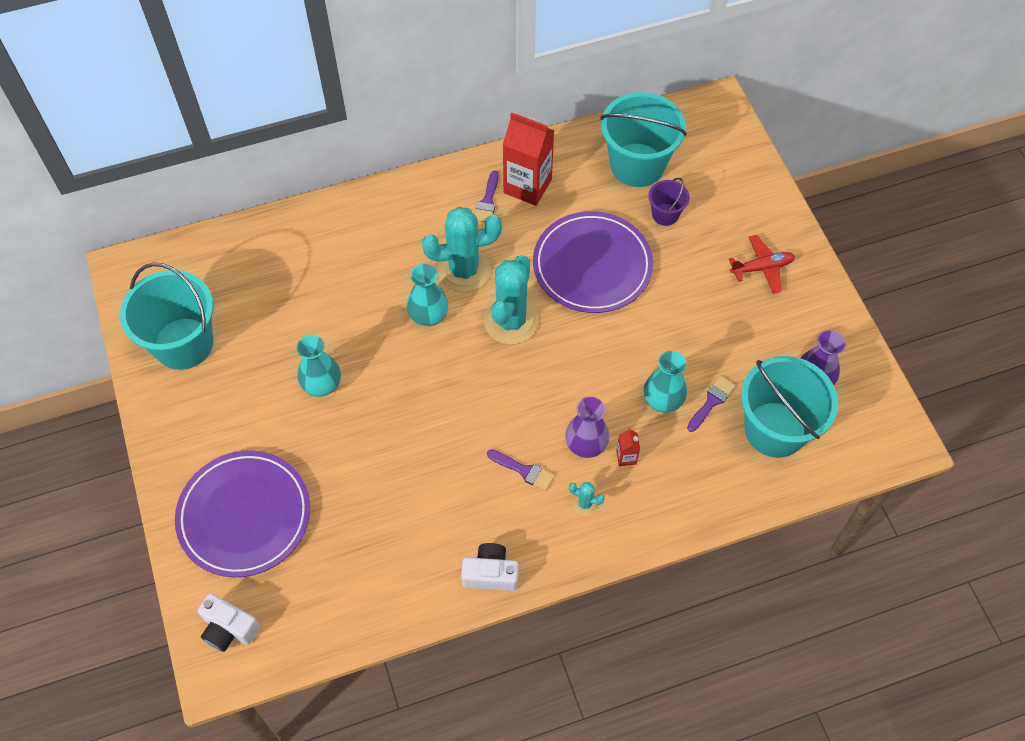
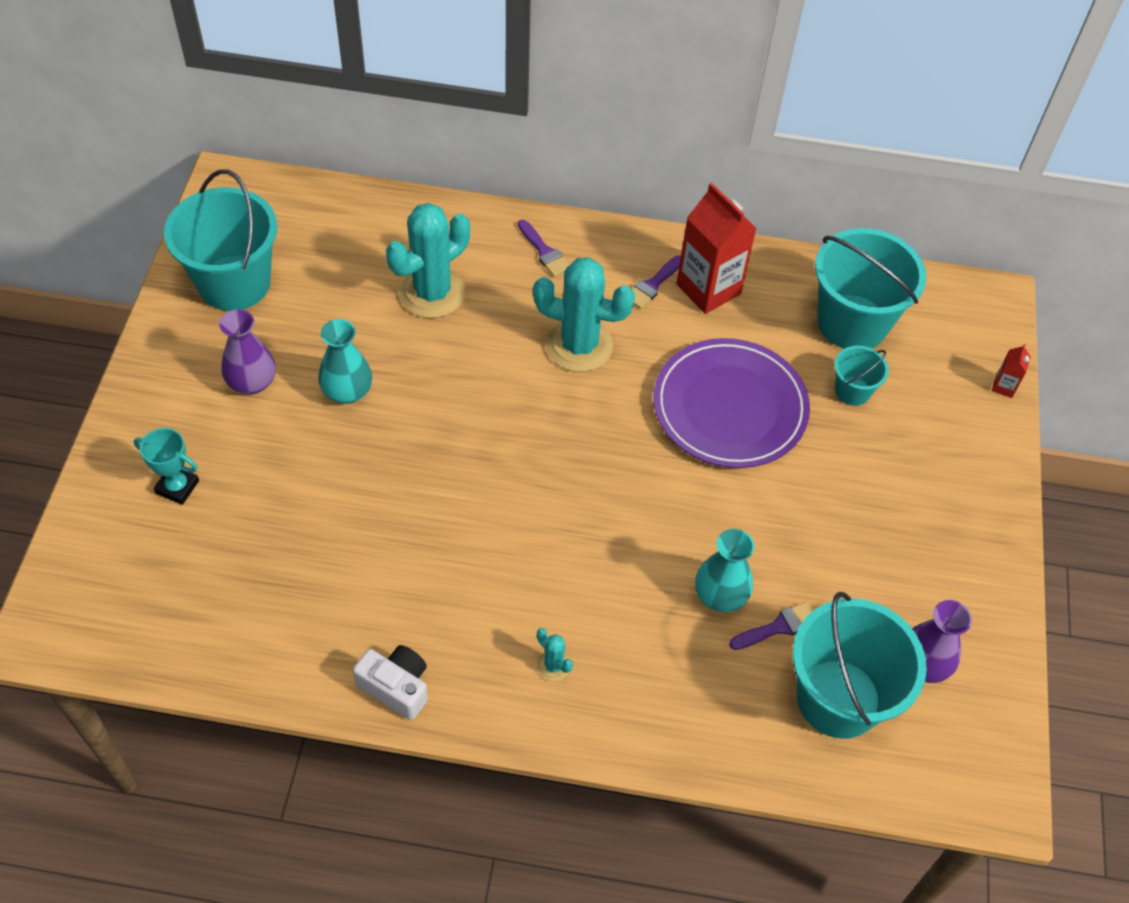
camera: 25 degrees right, 5 degrees down
purple plate [175,450,310,577] -> turquoise trophy [134,428,199,505]
white camera [198,593,260,652] -> none
turquoise vase [407,264,448,326] -> none
turquoise cactus [484,255,539,345] -> turquoise cactus moved to [386,203,470,318]
purple brush [487,449,555,491] -> purple brush moved to [518,220,570,277]
purple vase [565,397,609,458] -> purple vase moved to [219,309,276,394]
red carton [616,428,640,466] -> red carton moved to [992,344,1031,398]
purple bucket [648,178,690,226] -> turquoise bucket [834,346,889,406]
red plane [729,235,795,294] -> none

